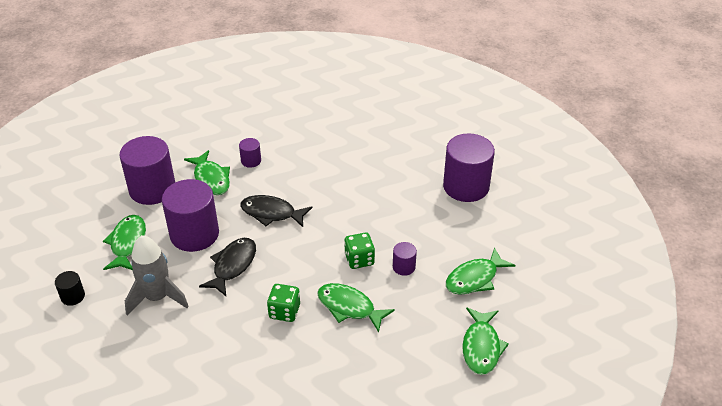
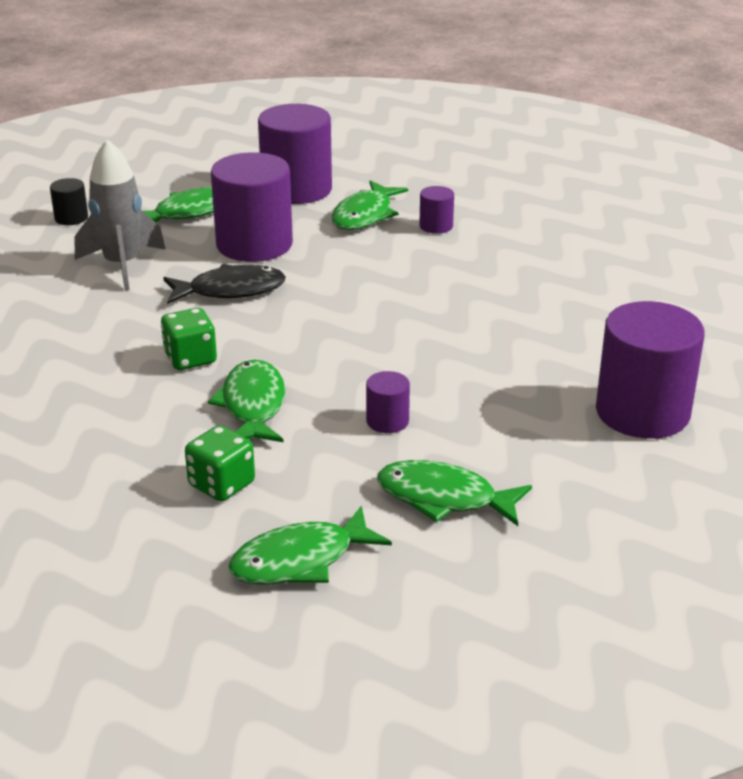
camera: 55 degrees right, 10 degrees down
black fish [240,195,312,227] -> none
green dice [344,232,375,269] -> green dice moved to [185,425,255,501]

